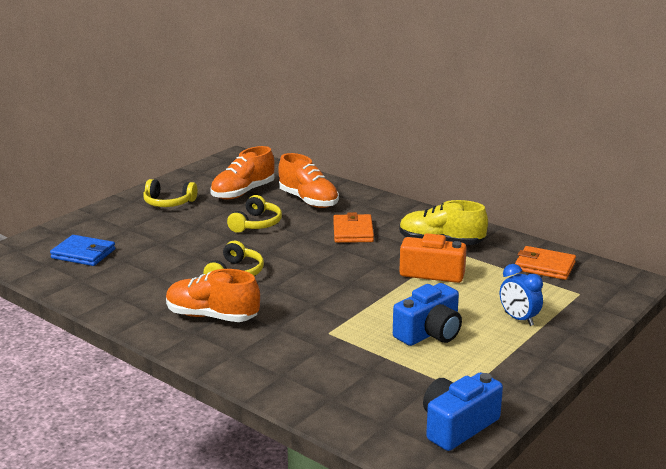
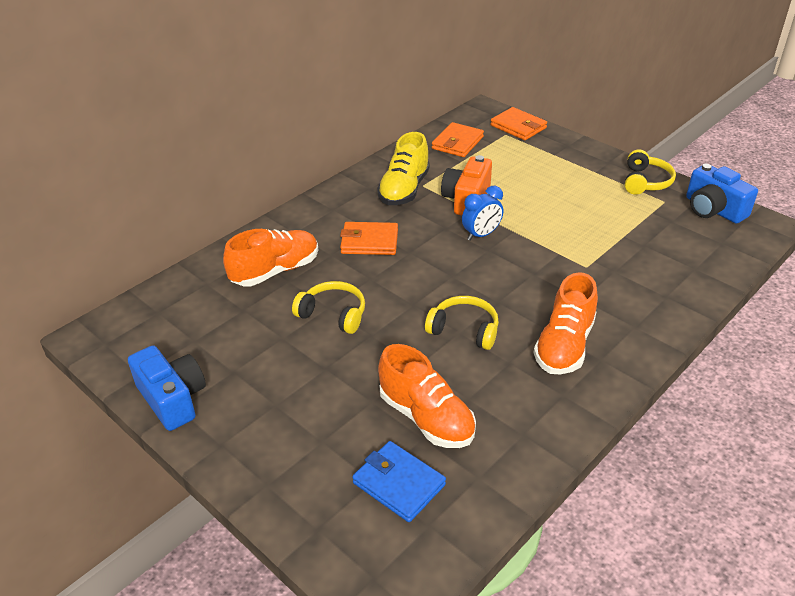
camera: 85 degrees left, 15 degrees up
blue wallet [50,235,115,266] -> blue wallet turned 75 degrees counterclockwise [352,441,446,522]
yellow headphones [143,179,197,207] -> yellow headphones moved to [625,149,676,195]
orange shoe [210,146,275,200] -> orange shoe moved to [378,344,476,448]
blue camera [393,283,462,346] -> blue camera moved to [128,345,206,431]
blue clock [500,264,543,326] -> blue clock moved to [462,186,503,241]
none -> orange wallet [491,107,547,140]

